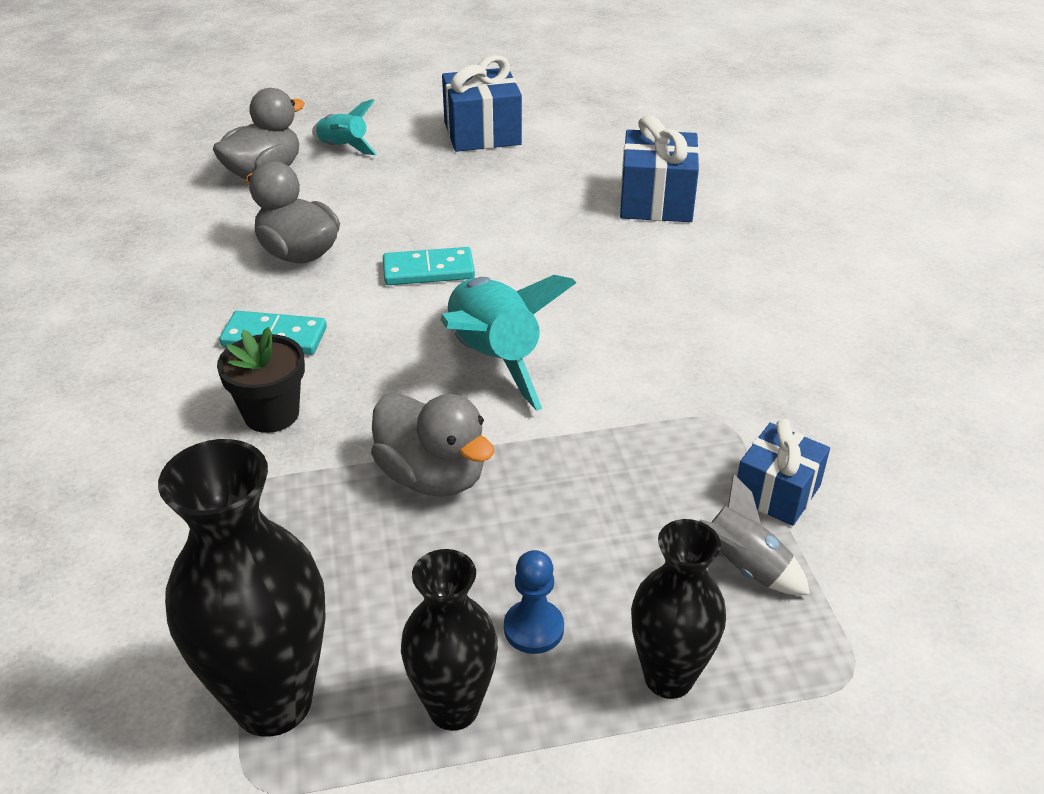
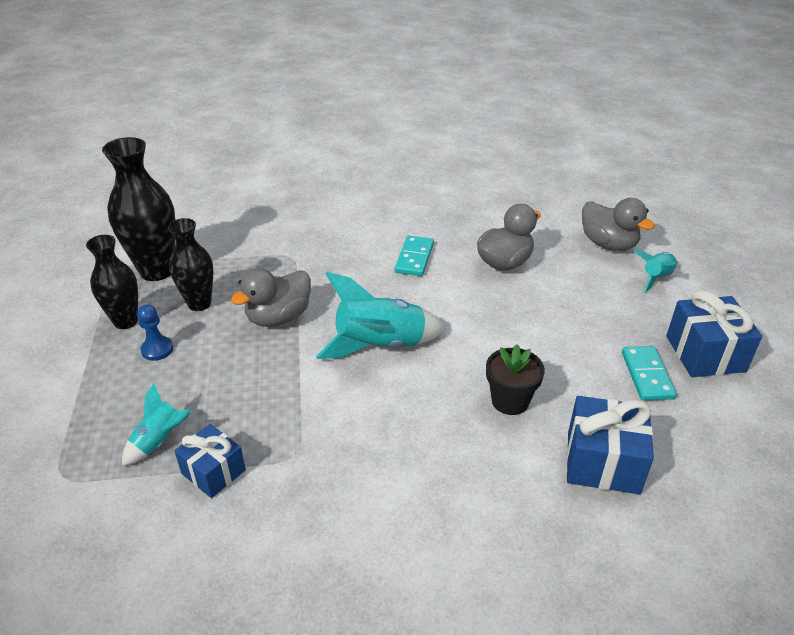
camera: 95 degrees right, 0 degrees up
black flower pot [217,327,305,433] -> black flower pot moved to [486,344,545,415]
turquoise domino [383,247,475,285] -> turquoise domino moved to [622,346,676,400]
black vase [631,519,726,699] -> black vase moved to [168,218,213,311]
grey rocket [699,474,810,595] -> turquoise rocket [122,383,191,466]

